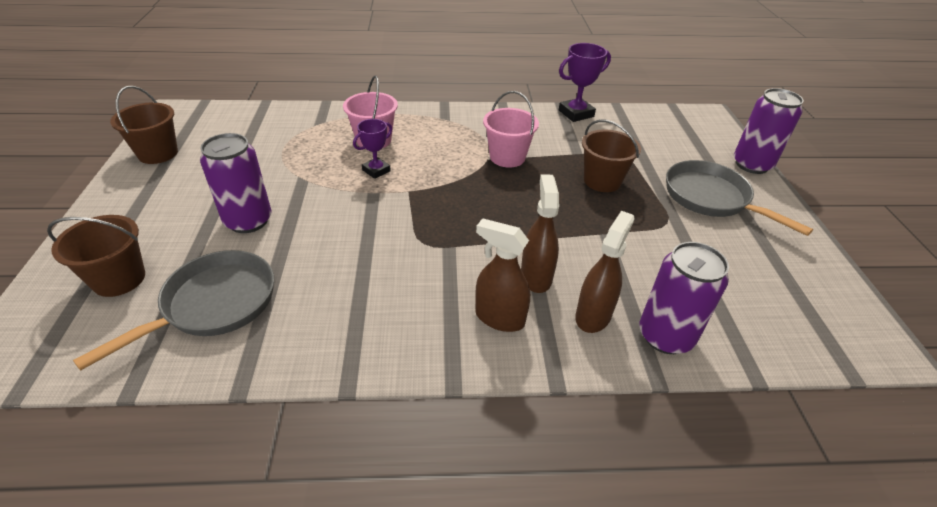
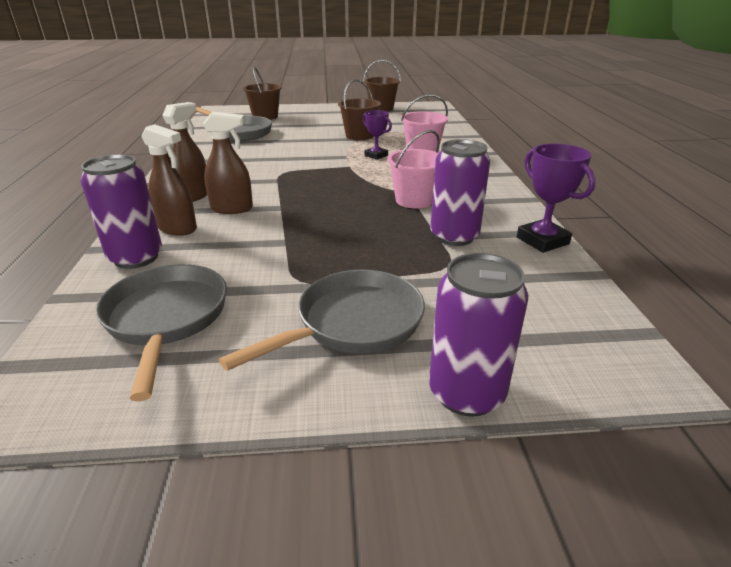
camera: 90 degrees right, 10 degrees down
purple can [200,133,271,233] -> purple can moved to [430,139,490,246]
brown bucket [582,120,641,192] -> brown bucket moved to [338,79,381,140]
none -> grey pan [95,264,227,402]

